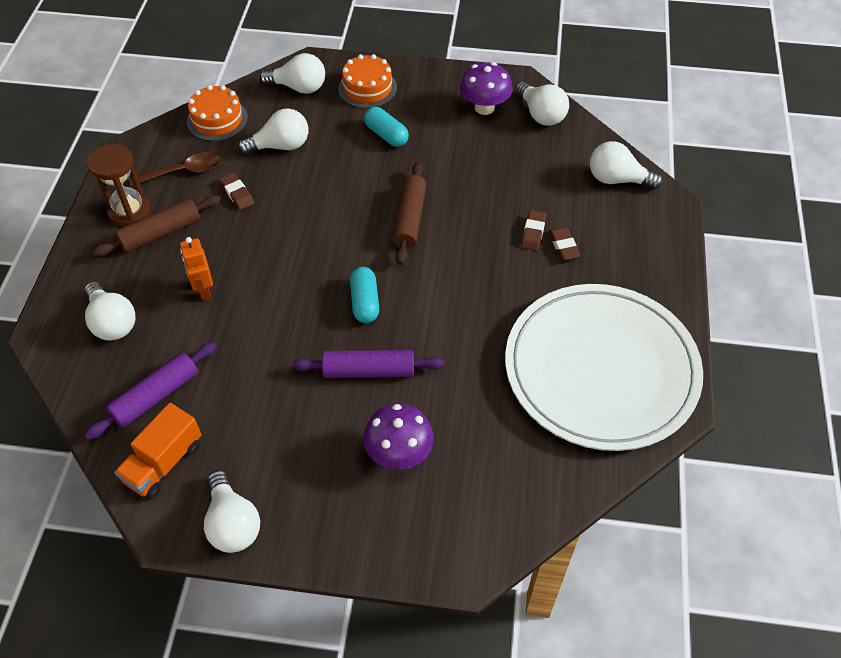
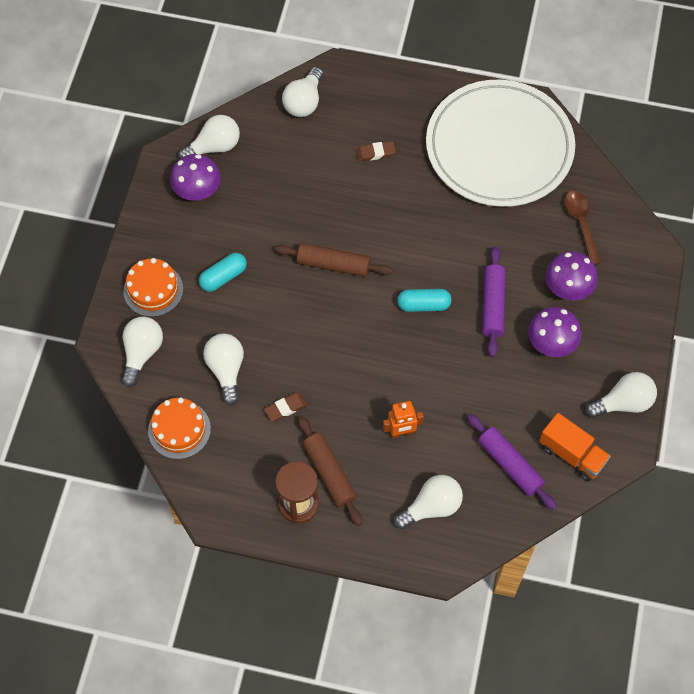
camera: 85 degrees left, 10 degrees up
brown spoon [129,152,220,186] -> brown spoon moved to [564,191,601,265]
brown eraser [521,210,546,251] -> none
none -> purple mushroom [528,307,581,357]

